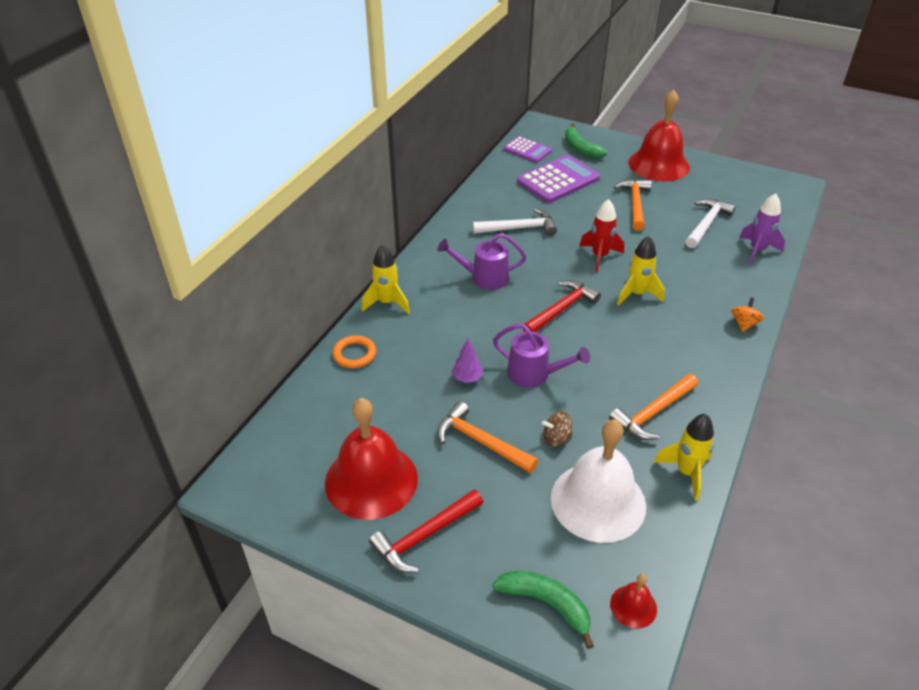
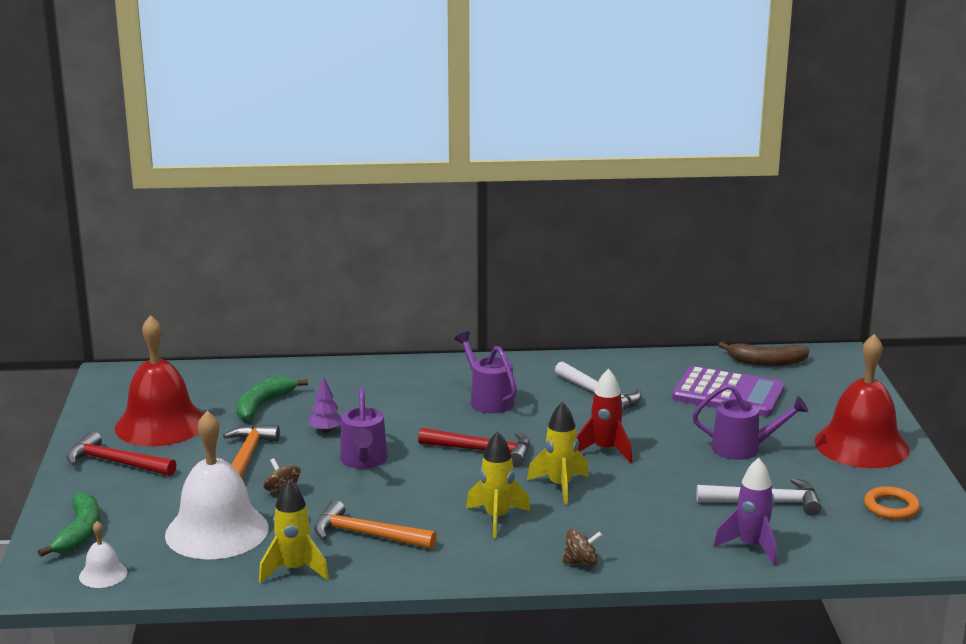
camera: 60 degrees right, 20 degrees down
orange ring [332,335,376,368] -> orange ring moved to [864,486,920,520]
yellow rocket [361,244,410,314] -> yellow rocket moved to [466,431,531,538]
purple calculator [503,136,552,163] -> brown banana [719,342,810,366]
green banana [565,123,608,158] -> green banana moved to [236,376,308,420]
red bell [610,573,657,629] -> white bell [79,521,127,588]
orange hammer [614,179,652,231] -> purple watering can [692,384,808,460]
orange spinning top [731,297,764,332] -> brown spinning top [562,529,602,566]

